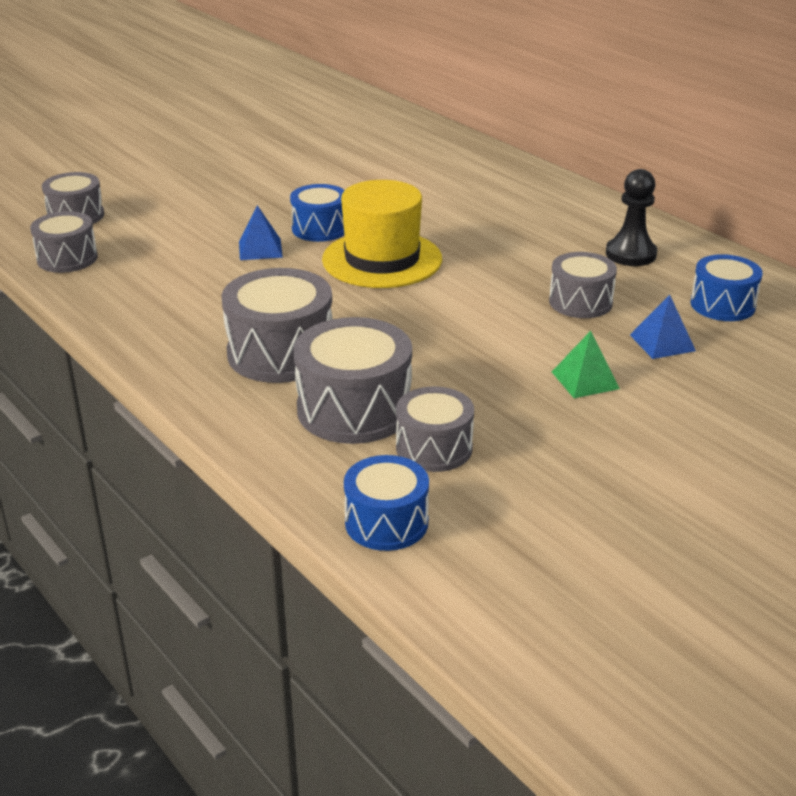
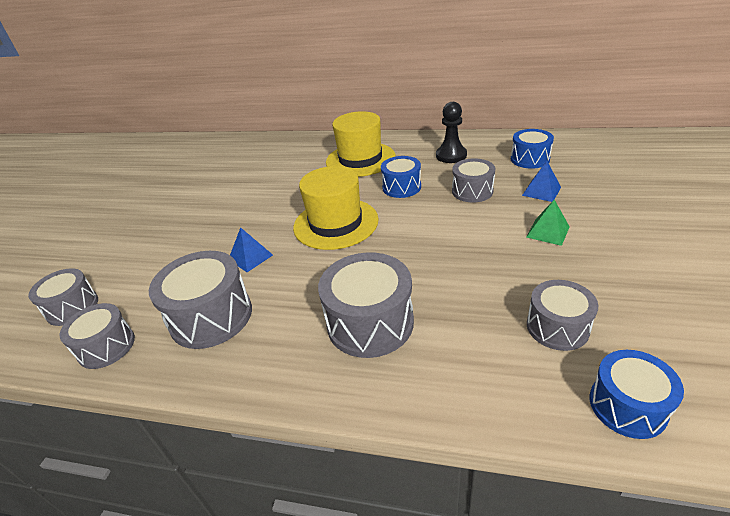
camera: 35 degrees left, 5 degrees up
blue drum [290,184,344,242] -> blue drum moved to [381,156,421,198]
grey drum [293,317,412,444] -> grey drum moved to [149,251,252,349]
none -> yellow hat [326,111,396,177]

